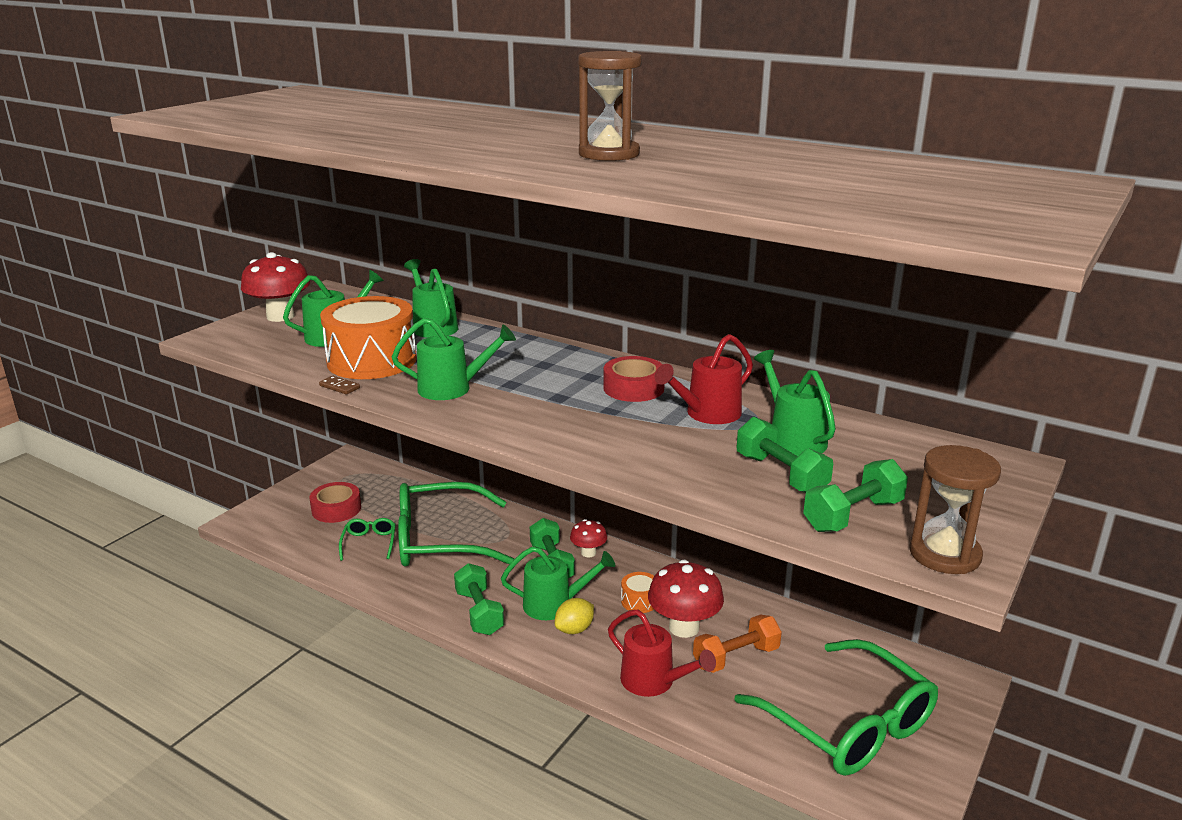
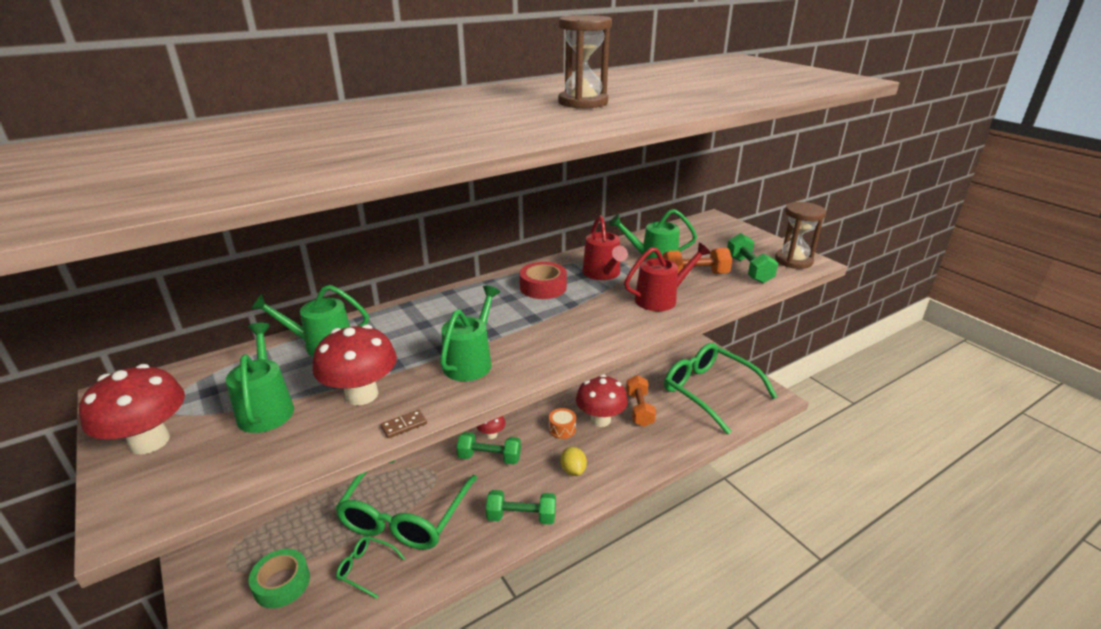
camera: 65 degrees left, 5 degrees up
red tape [309,482,361,523] -> green tape [249,549,310,608]
orange drum [320,296,417,379] -> red mushroom [313,324,397,405]
green watering can [501,546,615,620] -> none
red watering can [608,609,716,697] -> red watering can moved to [624,243,711,311]
green glasses [735,639,938,776] -> green glasses turned 120 degrees counterclockwise [664,343,777,435]
green dumbbell [737,417,833,493] -> orange dumbbell [663,248,732,274]

